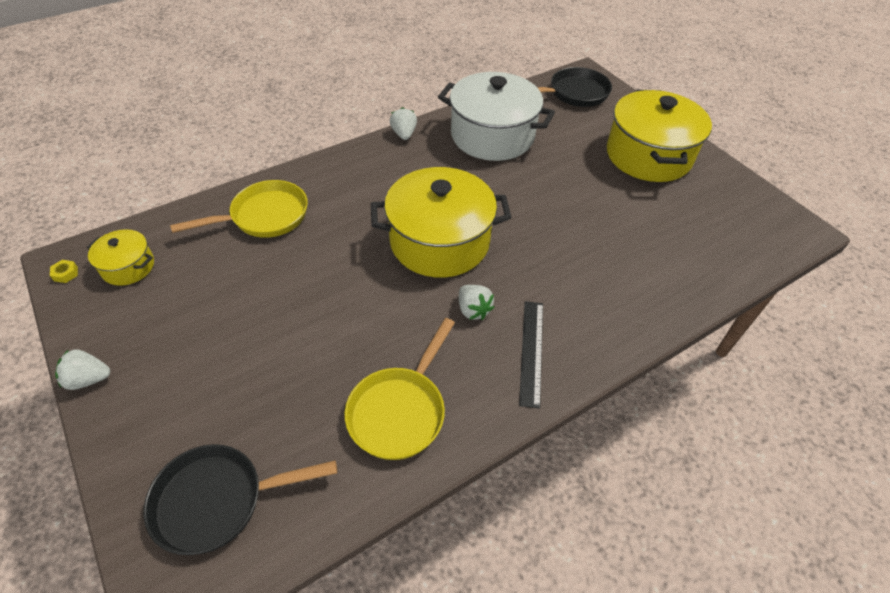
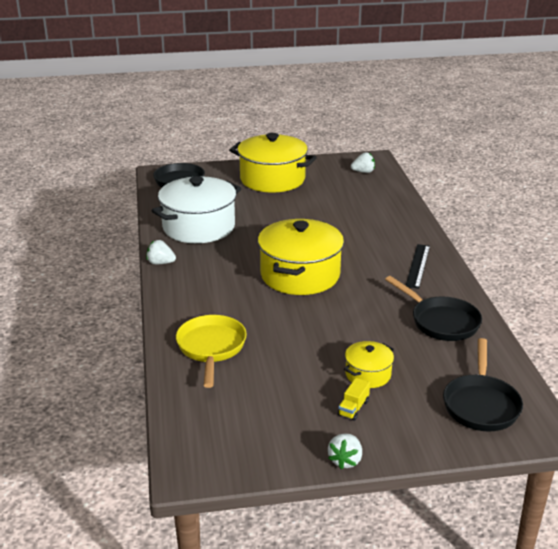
camera: 65 degrees left, 20 degrees down
yellow nut [50,260,78,283] -> none
yellow pot [87,229,154,286] -> yellow pot moved to [344,341,394,388]
yellow pan [344,318,455,460] -> black pan [385,276,482,341]
white strawberry [459,285,495,320] -> white strawberry moved to [351,152,375,173]
black ruler [519,301,543,409] -> black ruler turned 75 degrees clockwise [405,244,430,289]
none -> yellow truck [338,378,370,421]

